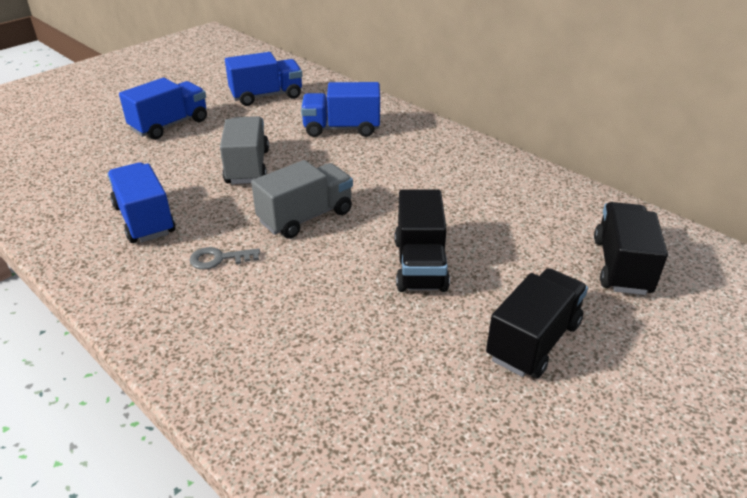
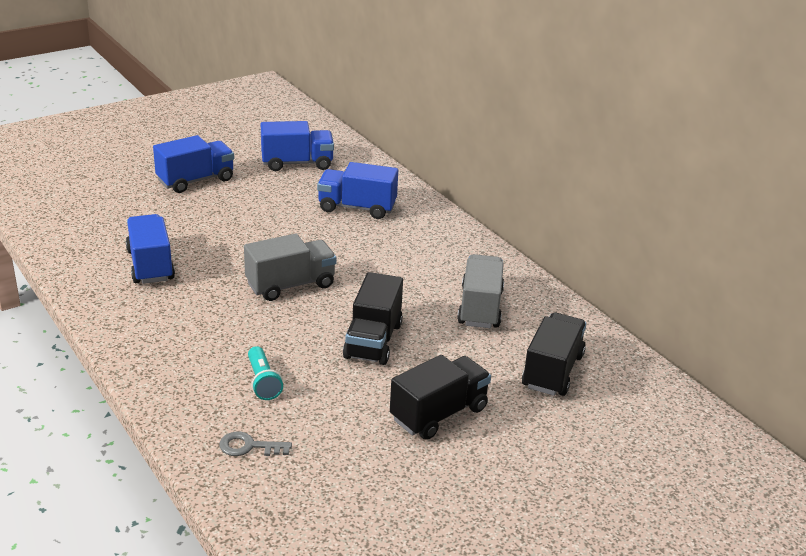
camera: 10 degrees right, 5 degrees down
grey key [189,247,260,270] -> grey key moved to [219,431,292,456]
grey truck [220,116,269,184] -> grey truck moved to [457,254,504,328]
none -> turquoise flashlight [248,346,283,400]

